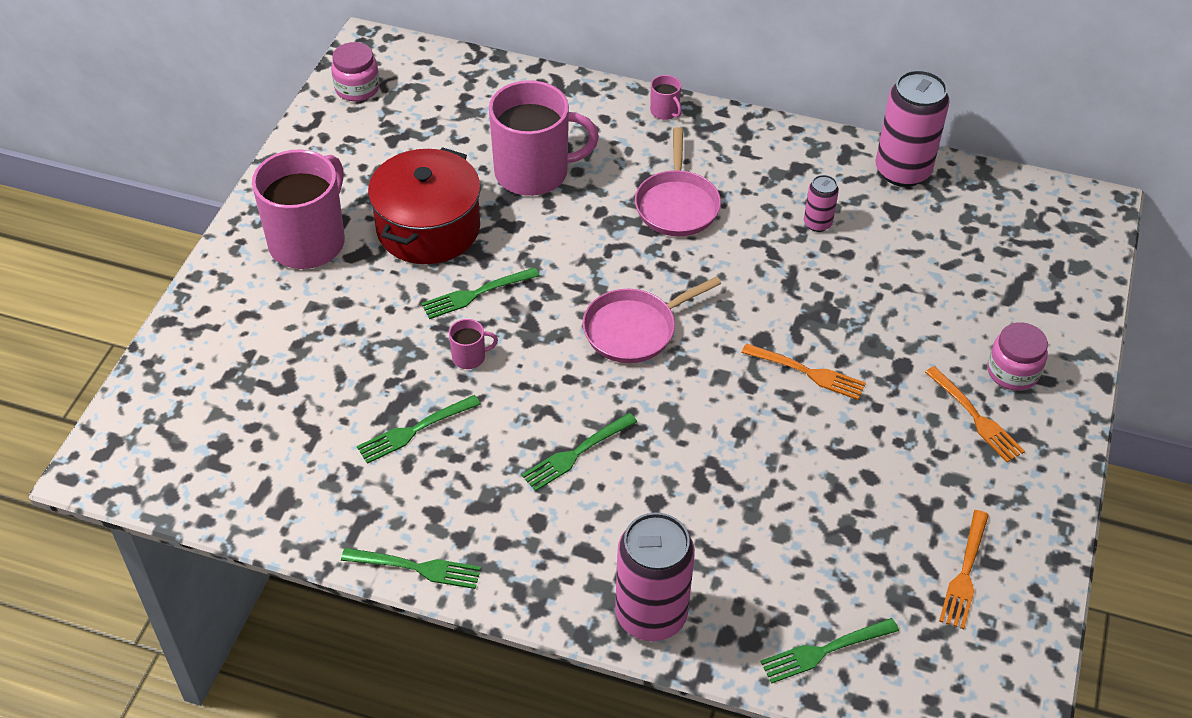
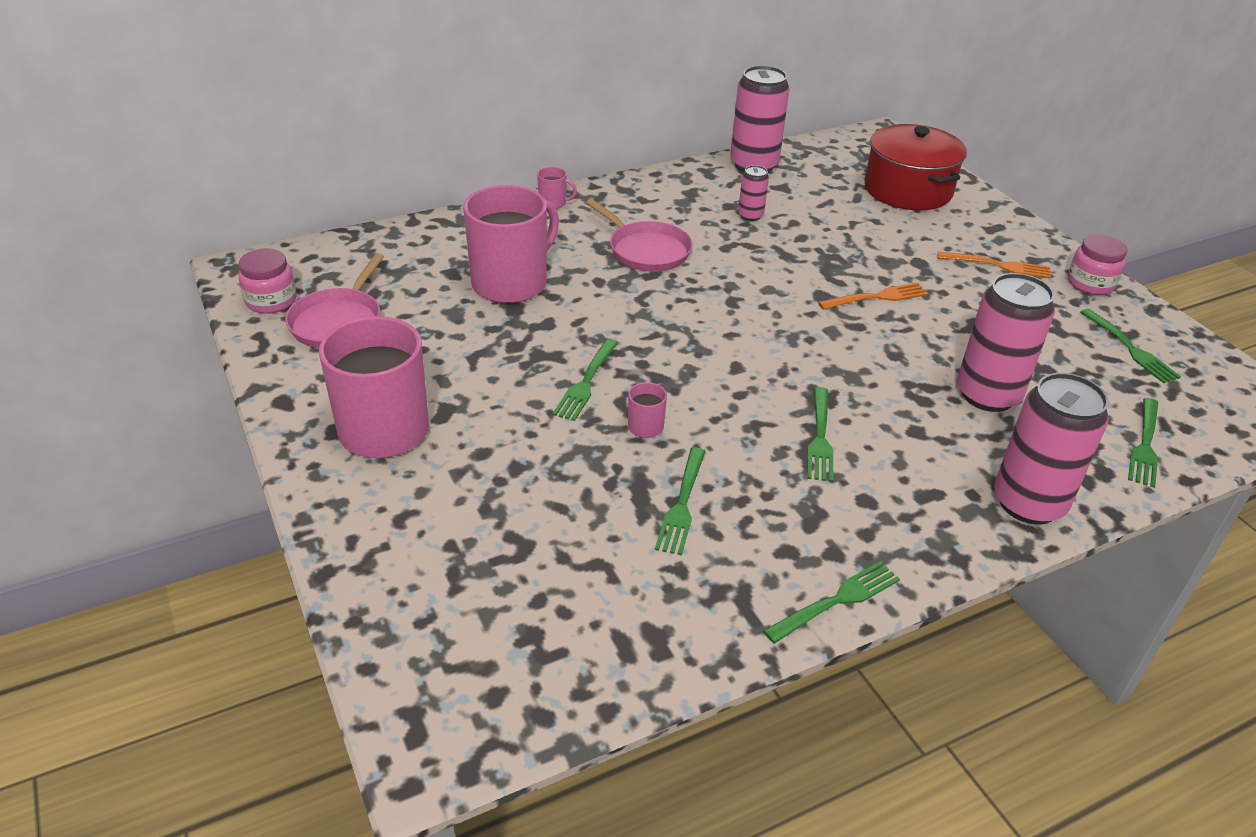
camera: 45 degrees left, 10 degrees down
red pot [368,147,481,264] -> red pot moved to [864,124,967,210]
pink pan [583,277,721,363] -> pink pan moved to [285,253,384,348]
orange fork [939,510,989,629] -> green fork [1080,309,1181,383]
pink jar [987,322,1048,391] -> pink jar moved to [1068,234,1128,295]
none -> pink can [957,273,1055,412]

